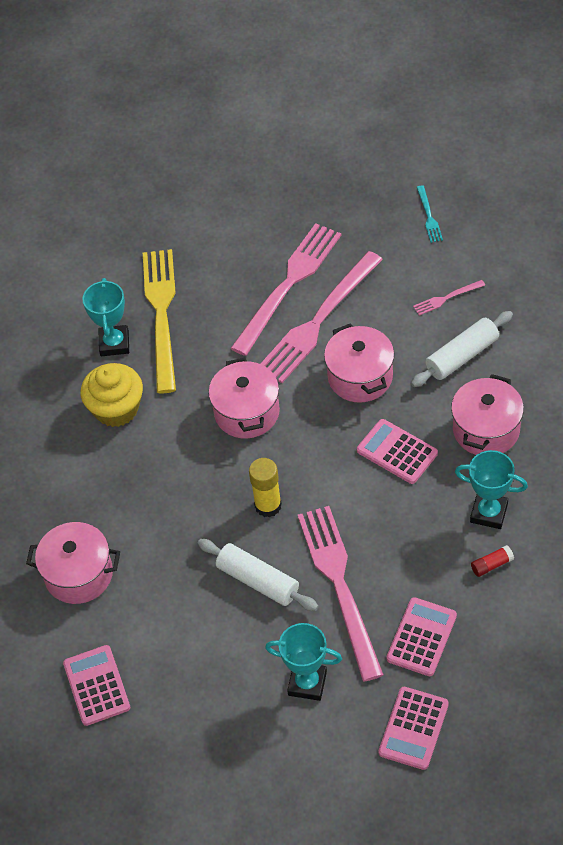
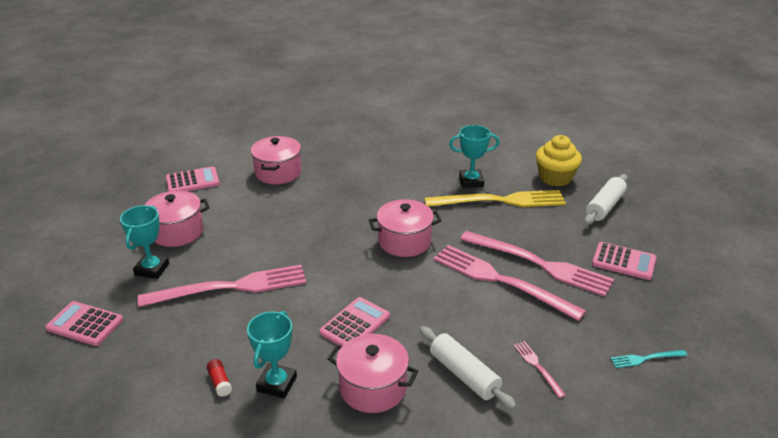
camera: 85 degrees right, 20 degrees down
yellow cupcake [81,363,143,427] -> yellow cupcake moved to [536,135,582,186]
white rolling pin [198,539,319,611] -> white rolling pin moved to [584,174,628,225]
yellow glue stick [249,458,282,517] -> none
pink pot [324,323,394,403] -> pink pot moved to [145,191,209,247]
pink calculator [387,597,457,676] -> pink calculator moved to [592,242,656,280]

